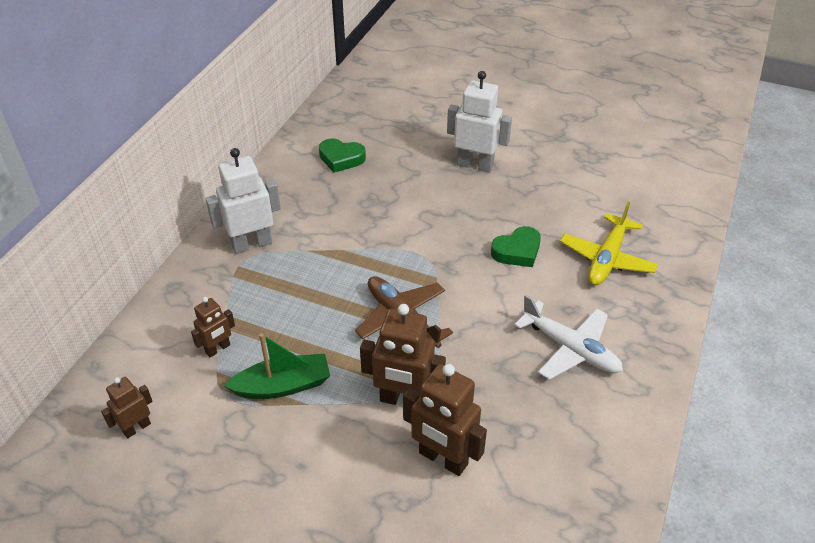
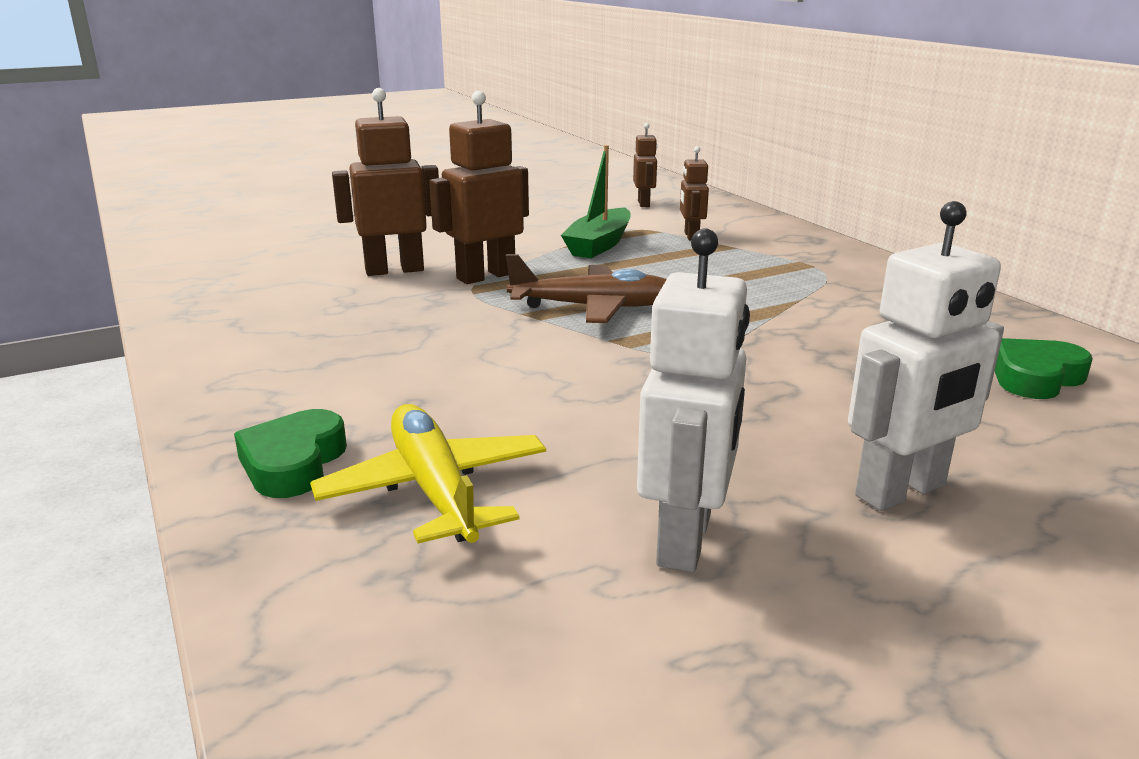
camera: 130 degrees right, 20 degrees down
white robot [206,148,281,254] -> white robot moved to [637,228,750,572]
green heart [491,226,541,267] -> green heart moved to [234,409,347,498]
white plane [514,295,623,380] -> none

